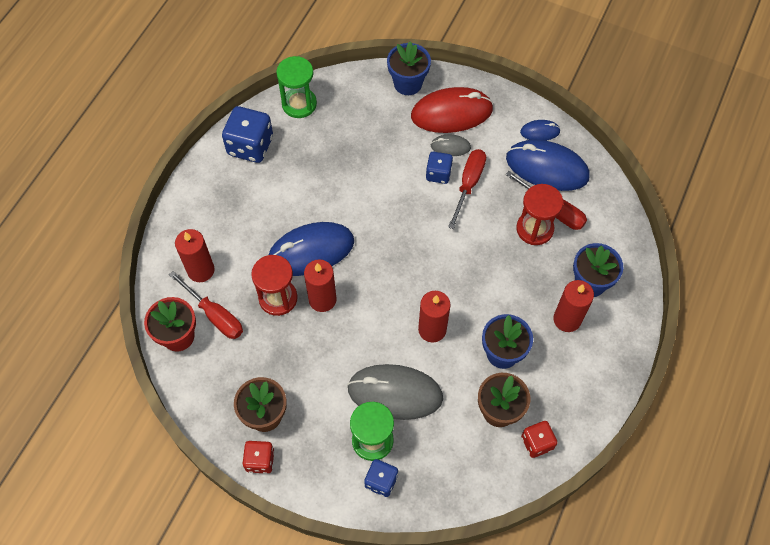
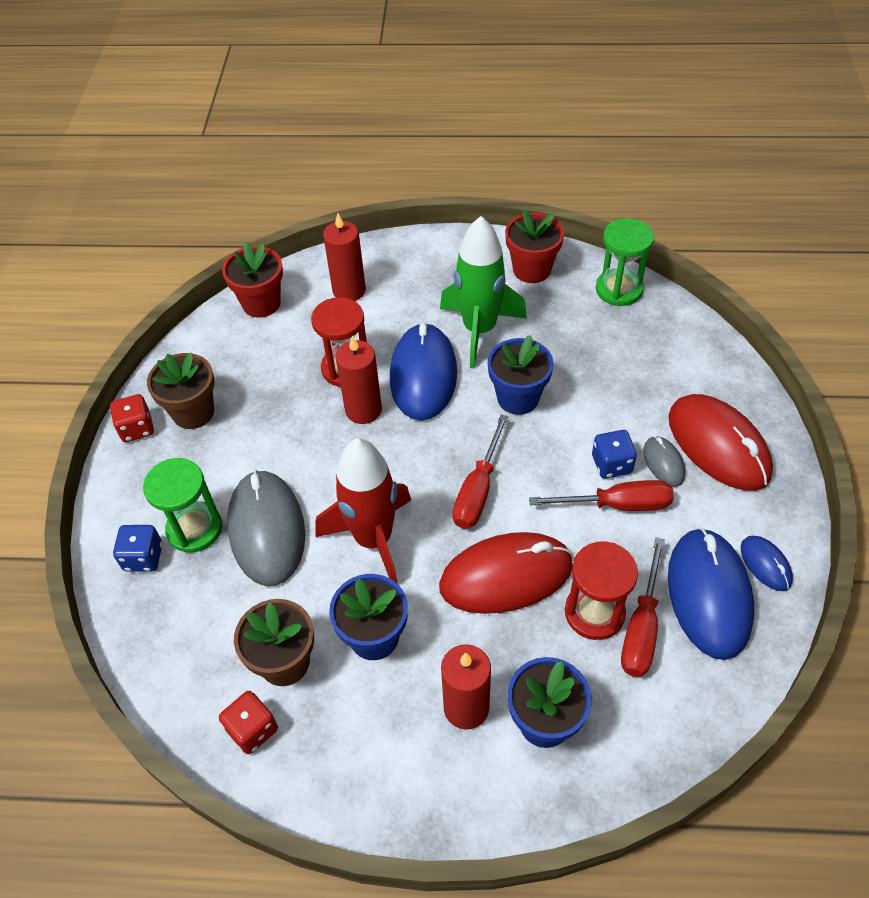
camera: 70 degrees right, 10 degrees down
red screwdriver [169,271,243,339] -> red screwdriver moved to [452,415,509,529]
blue dice [222,106,273,163] -> red flower pot [505,209,564,283]
blue mouse [269,222,354,276] -> blue mouse turned 45 degrees clockwise [390,323,457,421]
blue flower pot [387,42,431,95] -> blue flower pot moved to [488,335,554,415]
red candle [418,291,451,342] -> red rocket [315,438,411,584]
none -> red mouse [439,532,573,614]
none -> green rocket [440,216,527,368]

